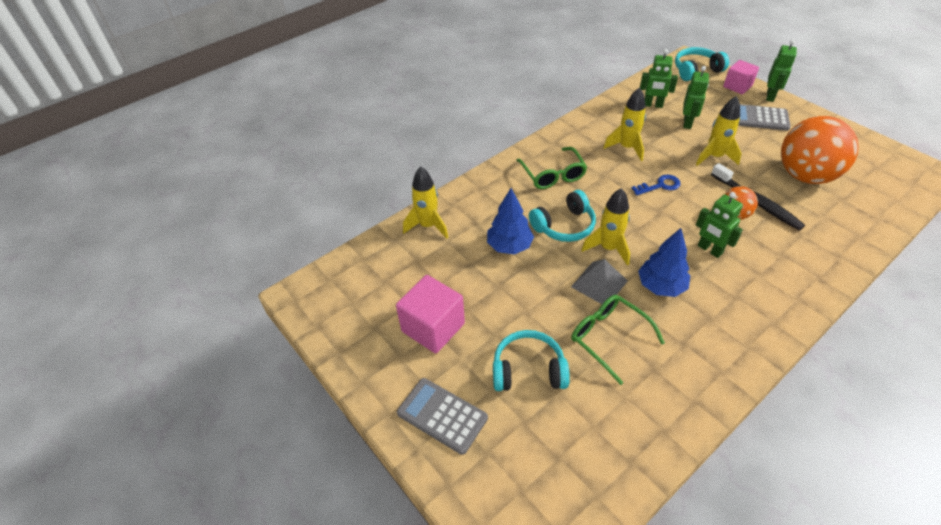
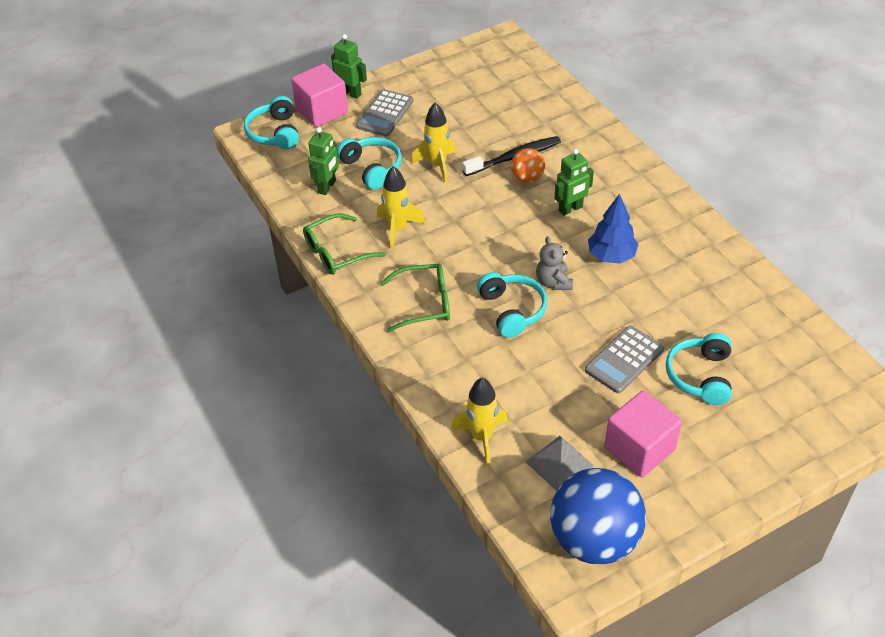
camera: 80 degrees left, 0 degrees up
grey calculator [397,378,488,455] -> grey calculator moved to [585,326,664,394]
blue tree [487,188,534,254] -> none
grey pyramid [571,259,628,304] -> grey pyramid moved to [526,436,594,491]
green glasses [571,295,665,385] -> green glasses moved to [303,213,386,275]
yellow rocket [581,188,630,266] -> grey teddy bear [536,236,573,290]
blue key [631,175,681,196] -> none
green robot [683,66,709,129] -> turquoise headphones [337,137,402,190]
pink cube [723,60,759,94] -> pink cube [291,63,348,127], size x1.52
orange ball [781,116,859,184] -> none
none -> blue ball [550,468,646,565]

